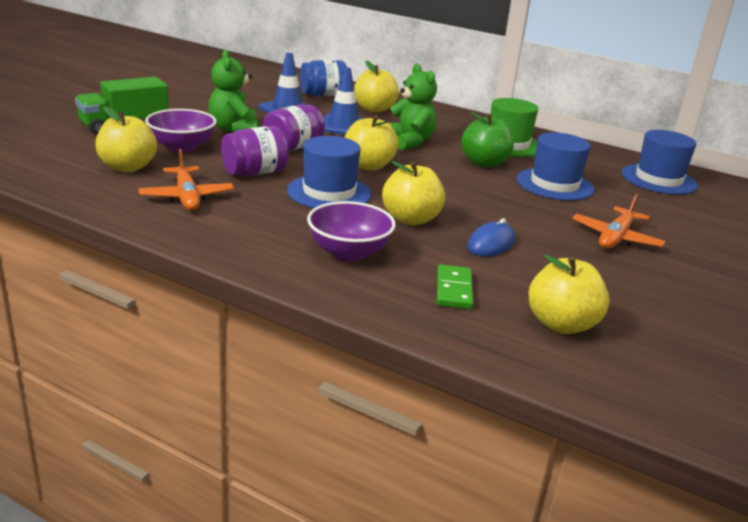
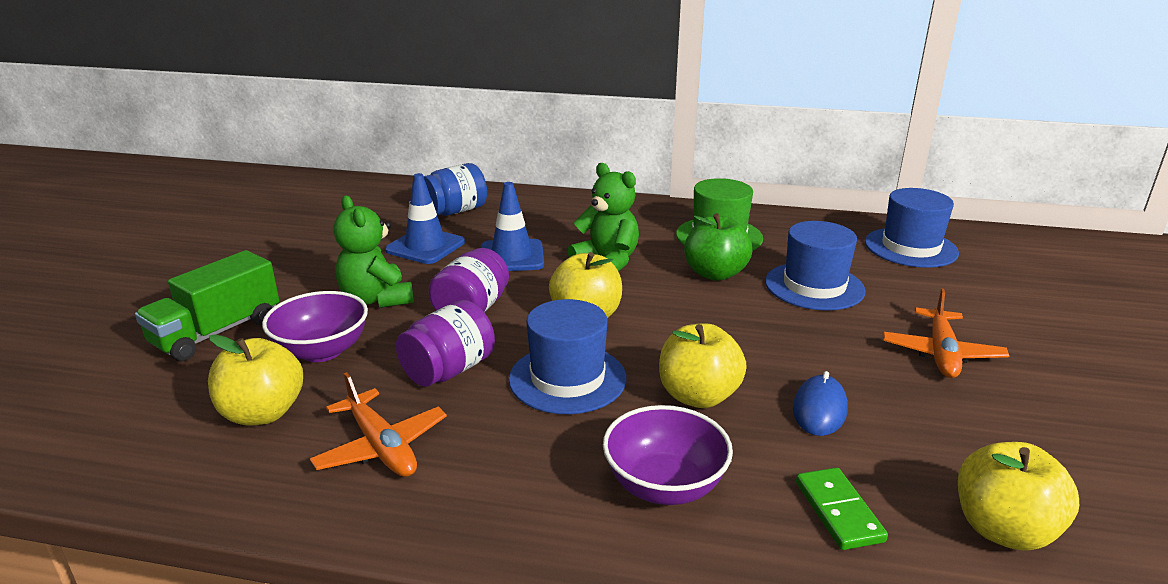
camera: 15 degrees left, 0 degrees up
yellow apple [354,60,399,112] -> none

